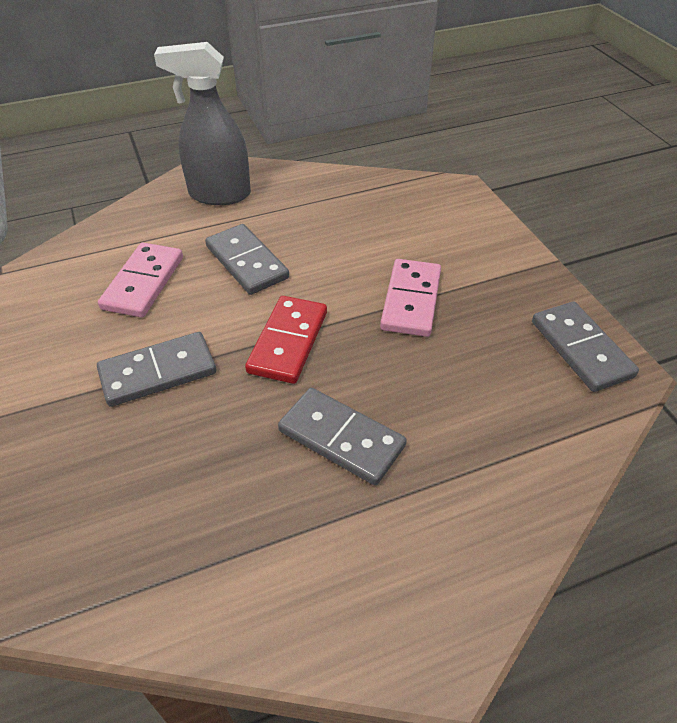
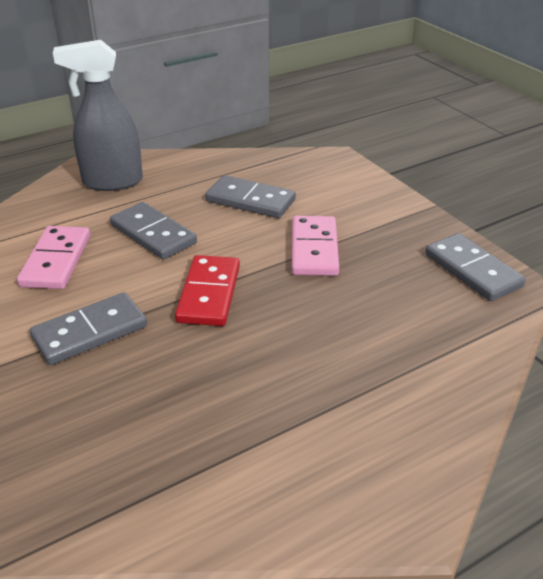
camera: 10 degrees left, 10 degrees down
grey domino [278,388,407,485] -> grey domino moved to [206,175,296,218]

